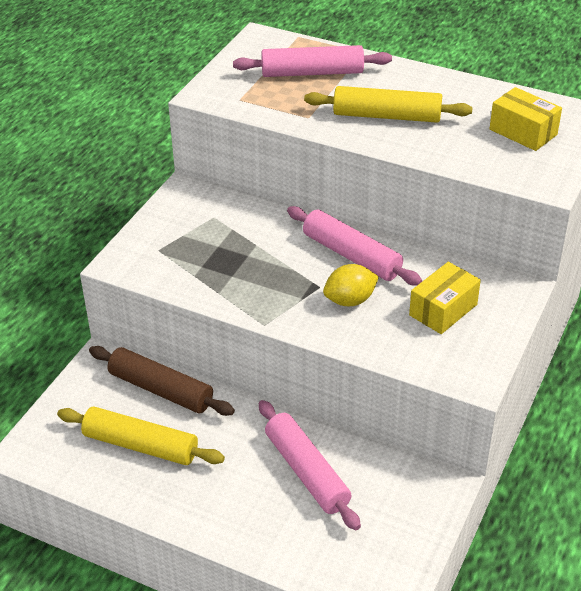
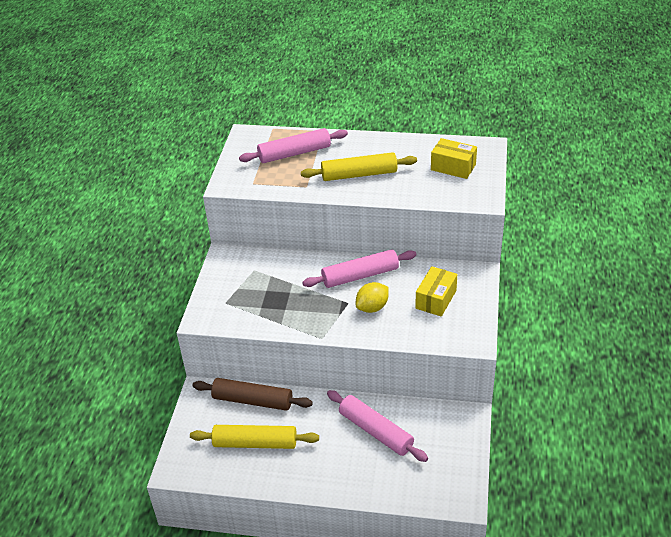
camera: 15 degrees left, 0 degrees up
pink rolling pin [287,206,422,286] -> pink rolling pin turned 45 degrees counterclockwise [302,249,416,288]

